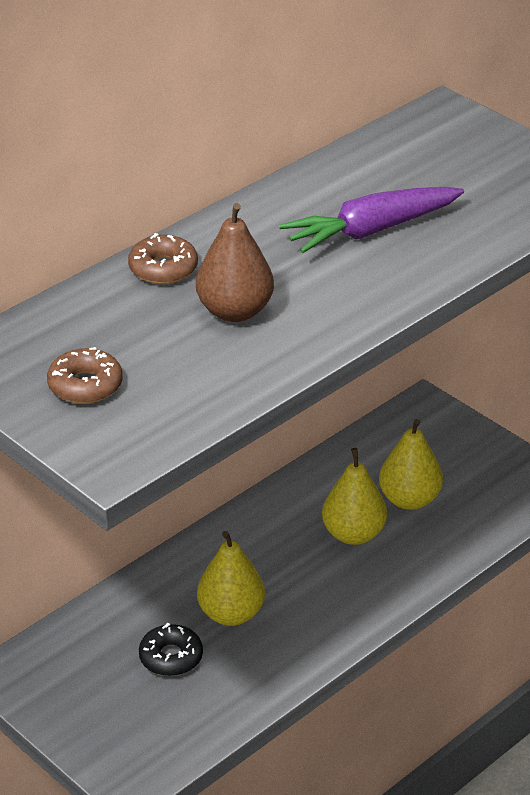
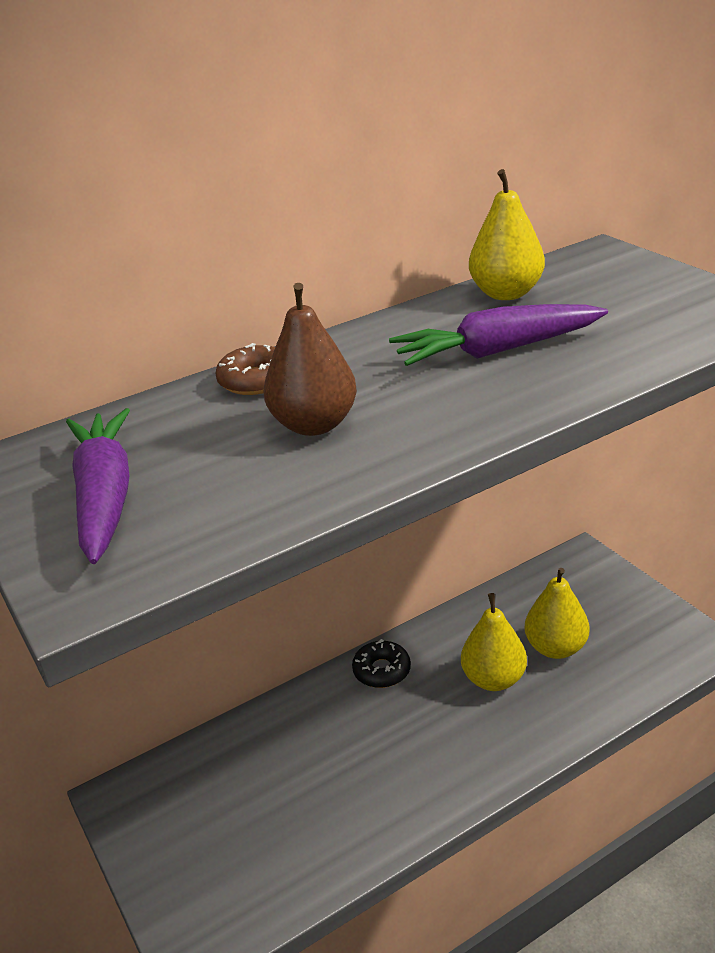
camera: 15 degrees right, 5 degrees down
brown donut [47,347,123,404] -> purple carrot [66,408,130,564]
black donut [139,623,203,676] -> black donut moved to [352,639,411,688]
yellow pear [197,531,265,626] -> yellow pear moved to [469,169,545,300]

